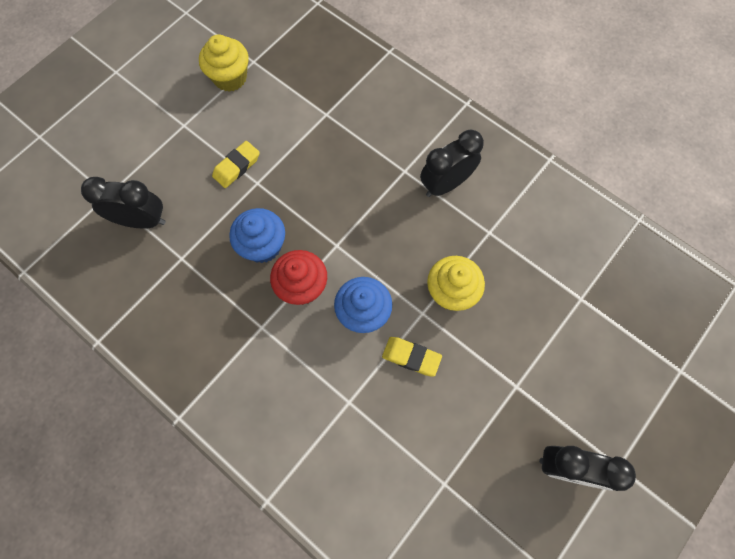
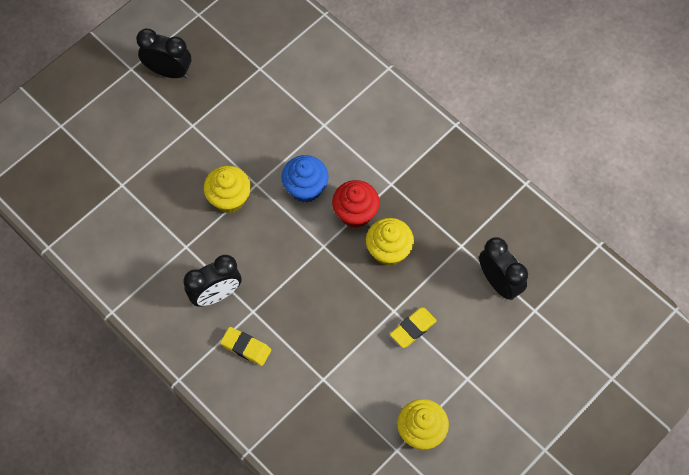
camera: 175 degrees left, 5 degrees down
black clock [81,177,166,229] -> black clock turned 135 degrees counterclockwise [479,237,528,300]
blue cupcake [229,208,285,263] -> yellow cupcake [366,218,414,266]
yellow eraser [382,337,442,377] -> yellow eraser moved to [220,327,271,366]

